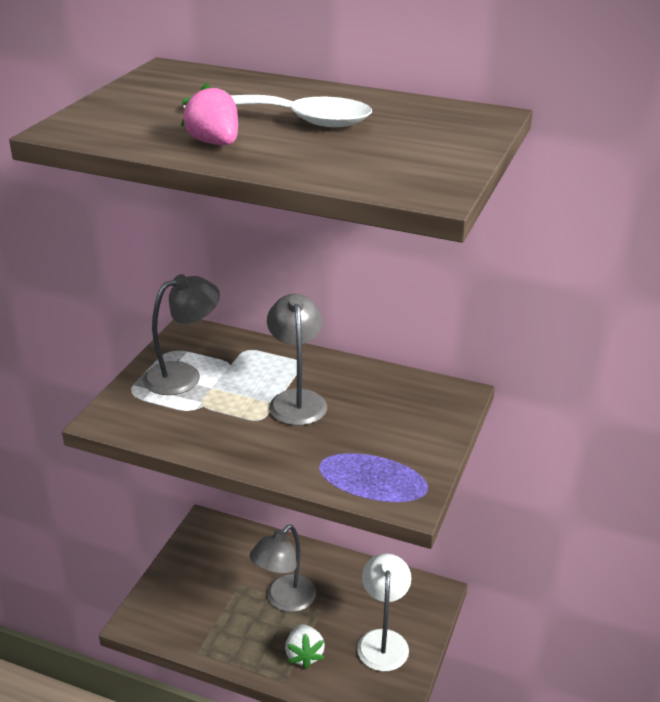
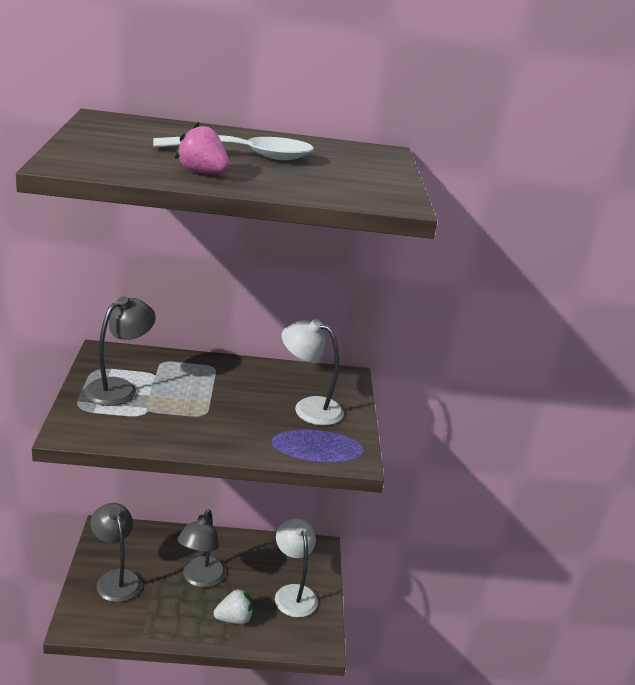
camera: 25 degrees left, 5 degrees down
grey lamp [267,294,327,426] -> grey lamp moved to [90,503,142,602]
white strawberry [285,624,325,669] -> white strawberry turned 75 degrees counterclockwise [214,587,253,624]
none -> white lamp [282,319,344,426]

